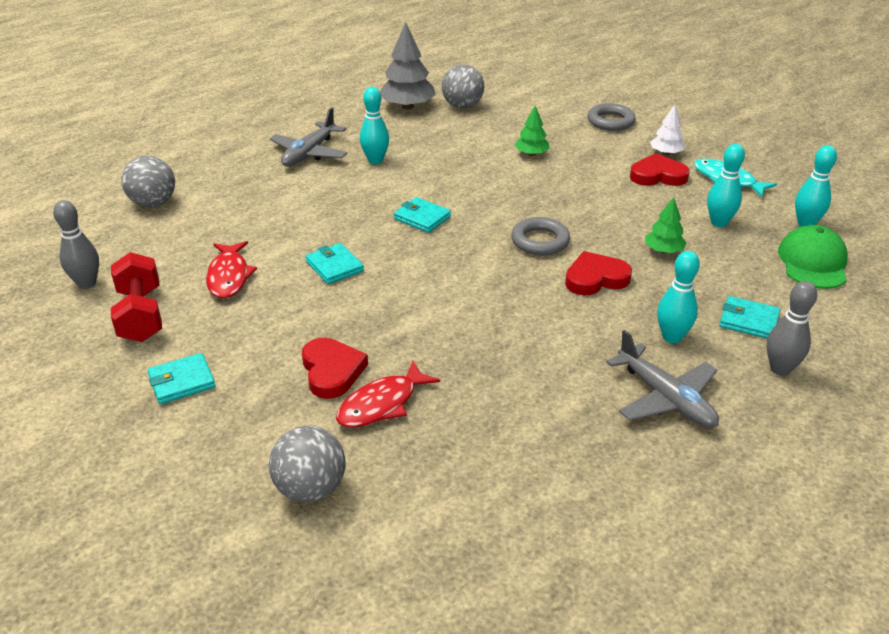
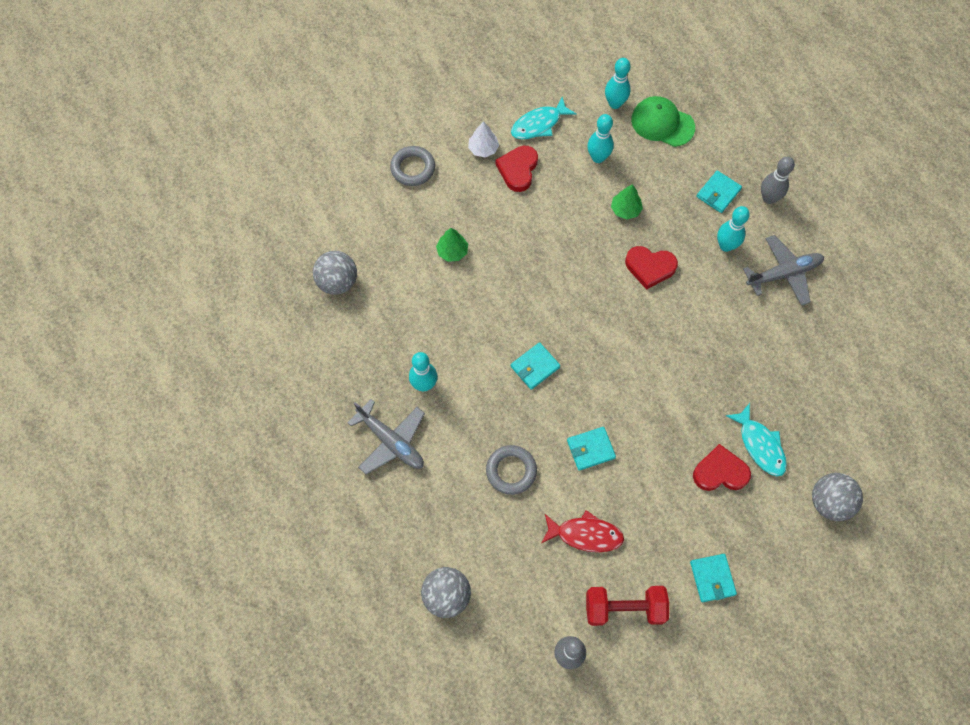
camera: 75 degrees left, 30 degrees up
red fish [336,361,440,428] -> turquoise fish [726,403,787,476]
grey tree [380,22,436,109] -> none
grey ring [511,217,570,255] -> grey ring moved to [486,445,537,495]
red heart [565,251,632,295] -> red heart turned 75 degrees counterclockwise [625,246,678,290]

